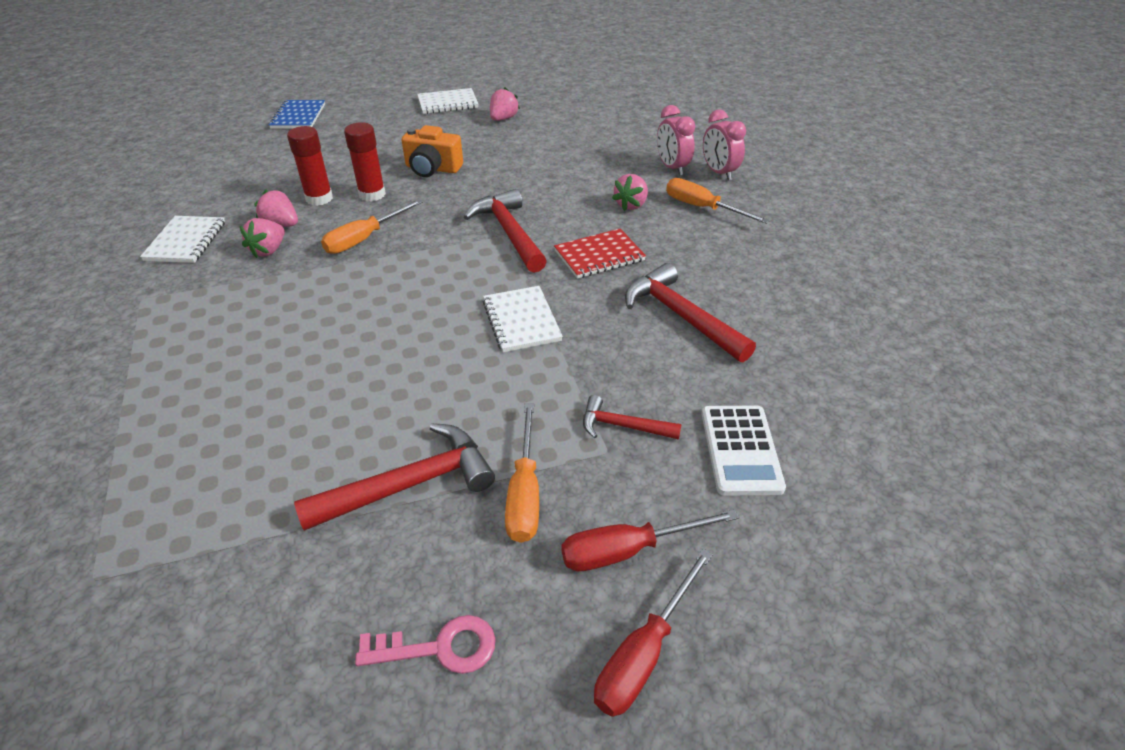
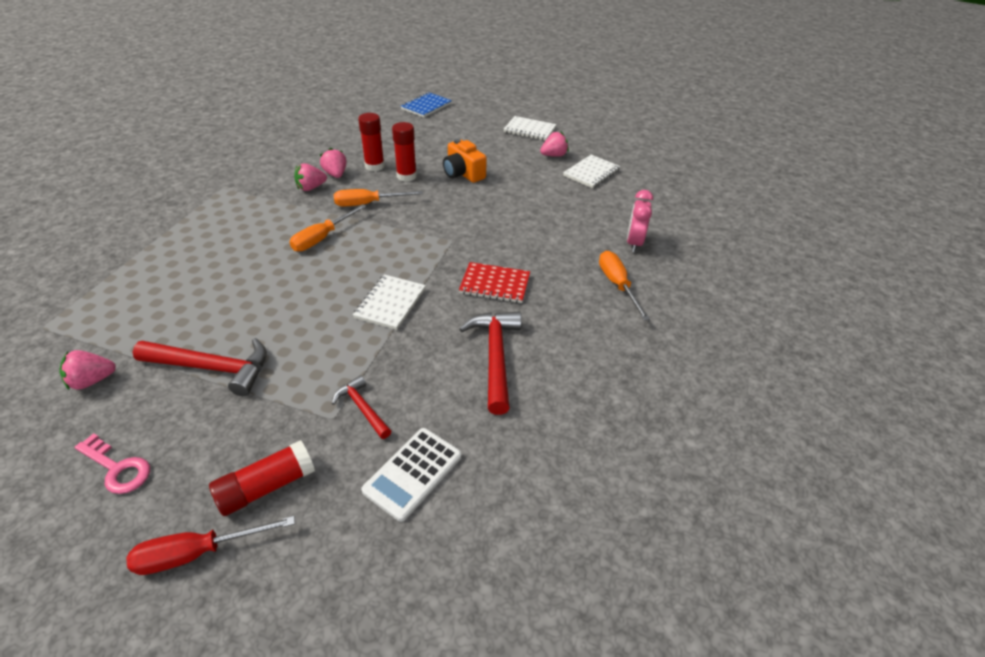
camera: 35 degrees right, 0 degrees up
white notebook [140,216,225,263] -> white notebook moved to [563,155,620,188]
red hammer [464,189,547,273] -> none
orange screwdriver [505,403,539,543] -> orange screwdriver moved to [289,204,366,251]
red screwdriver [561,509,739,571] -> red glue stick [209,440,315,516]
pink strawberry [612,174,648,211] -> pink strawberry moved to [59,350,116,390]
pink clock [703,109,746,180] -> none

